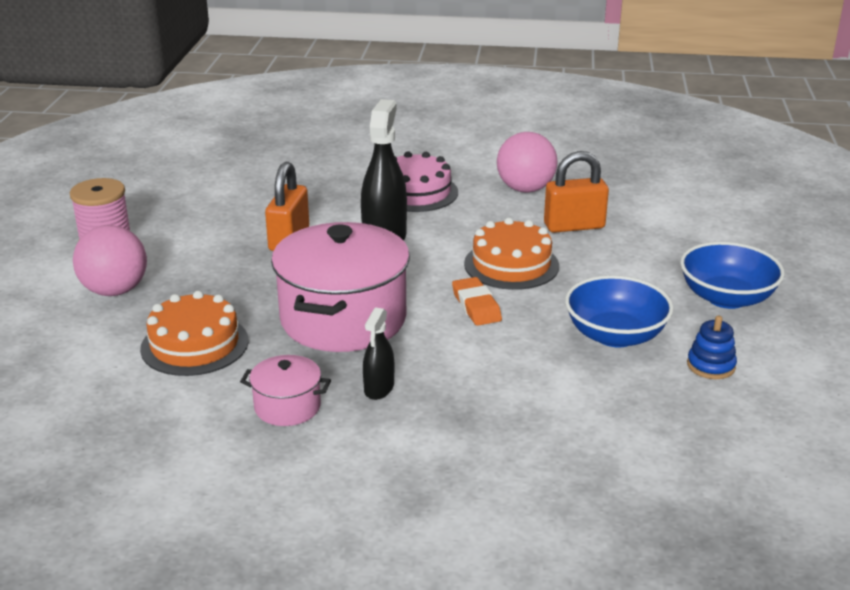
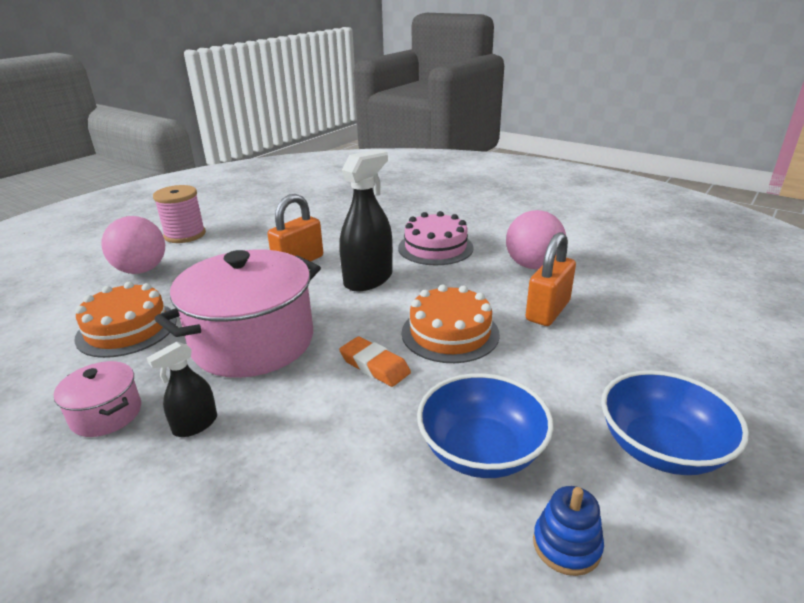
camera: 30 degrees right, 0 degrees up
orange eraser [452,277,502,326] -> orange eraser turned 60 degrees counterclockwise [339,336,411,387]
orange padlock [544,151,609,233] -> orange padlock turned 75 degrees counterclockwise [526,232,576,326]

